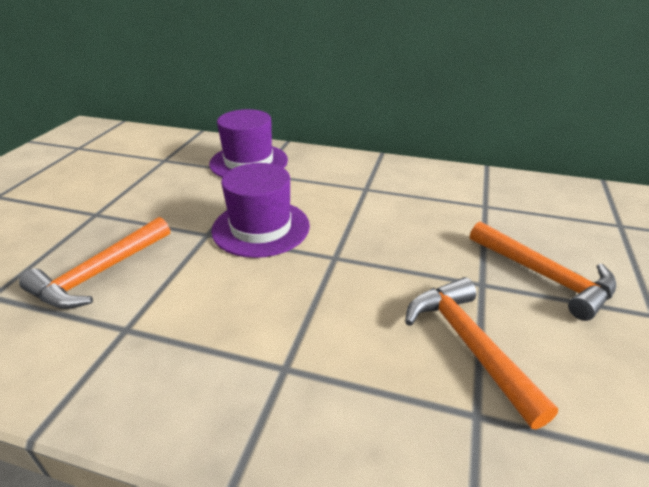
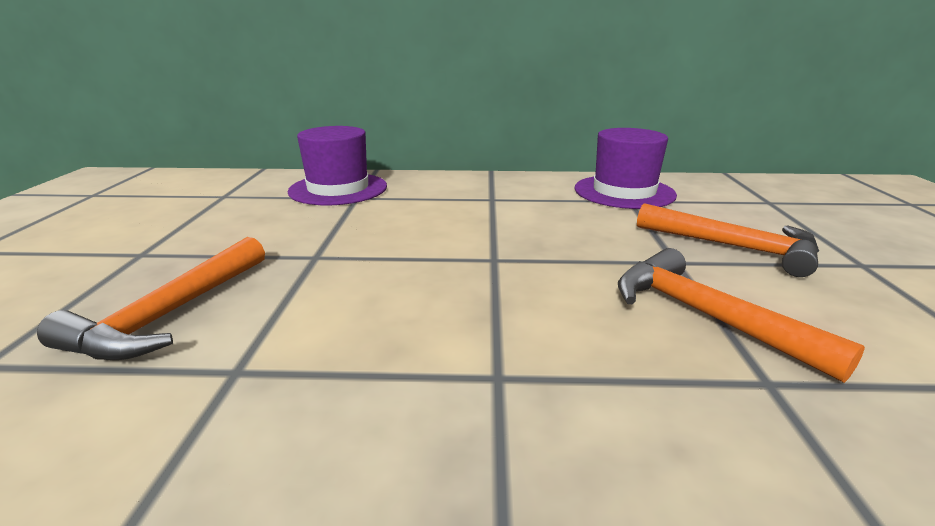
camera: 15 degrees left, 10 degrees down
purple hat [211,163,310,258] -> purple hat moved to [574,128,677,209]

